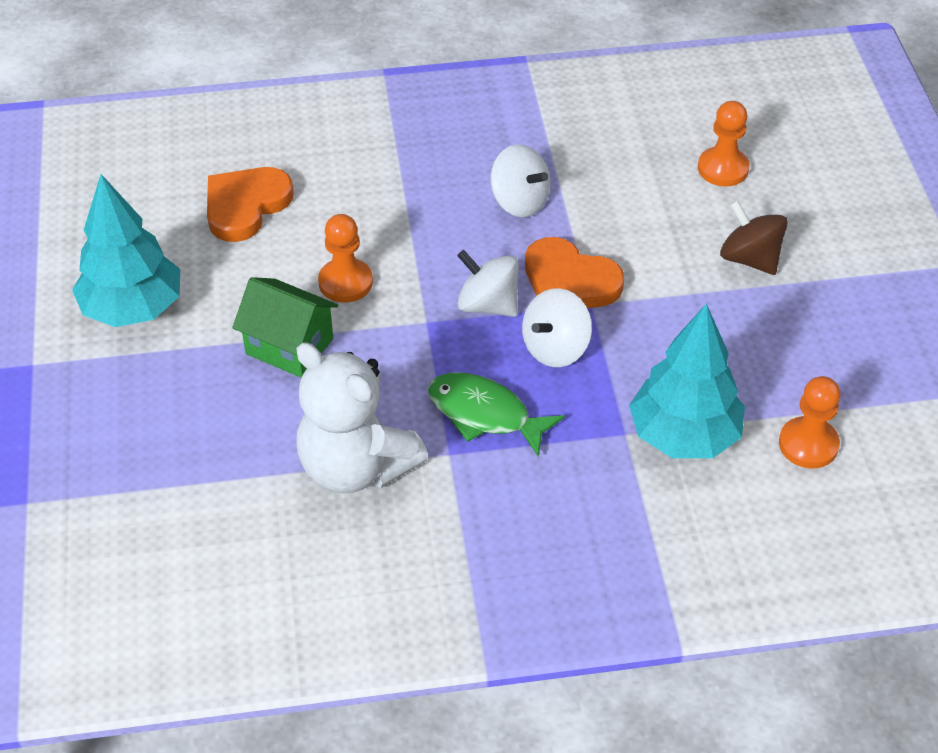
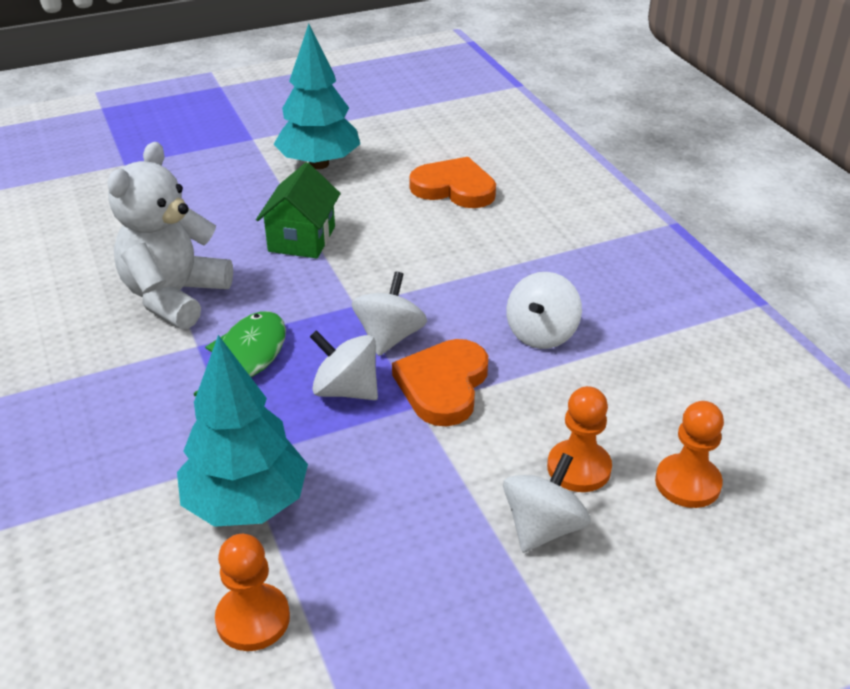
camera: 75 degrees right, 10 degrees down
orange pawn [318,214,373,303] -> orange pawn moved to [547,386,612,492]
brown spinning top [720,200,788,275] -> white spinning top [503,453,591,553]

